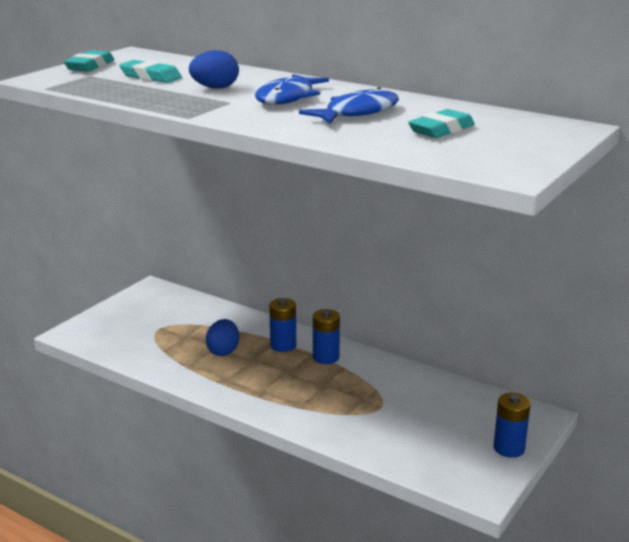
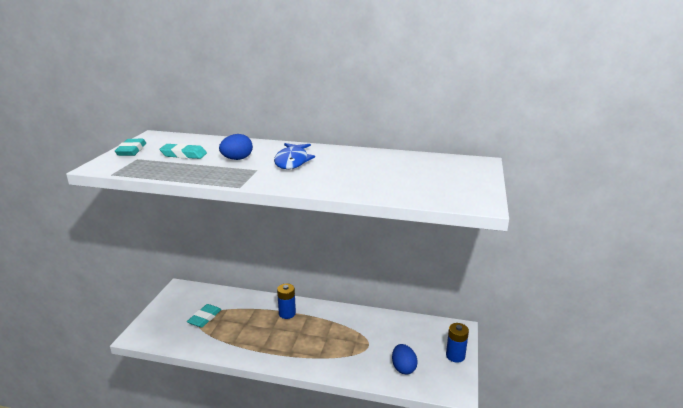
camera: 20 degrees left, 0 degrees up
blue egg [206,319,239,356] -> blue egg moved to [392,344,418,374]
blue fish [299,87,399,124] -> none
blue battery [313,309,340,364] -> none
turquoise eraser [408,109,475,138] -> turquoise eraser moved to [187,304,222,328]

